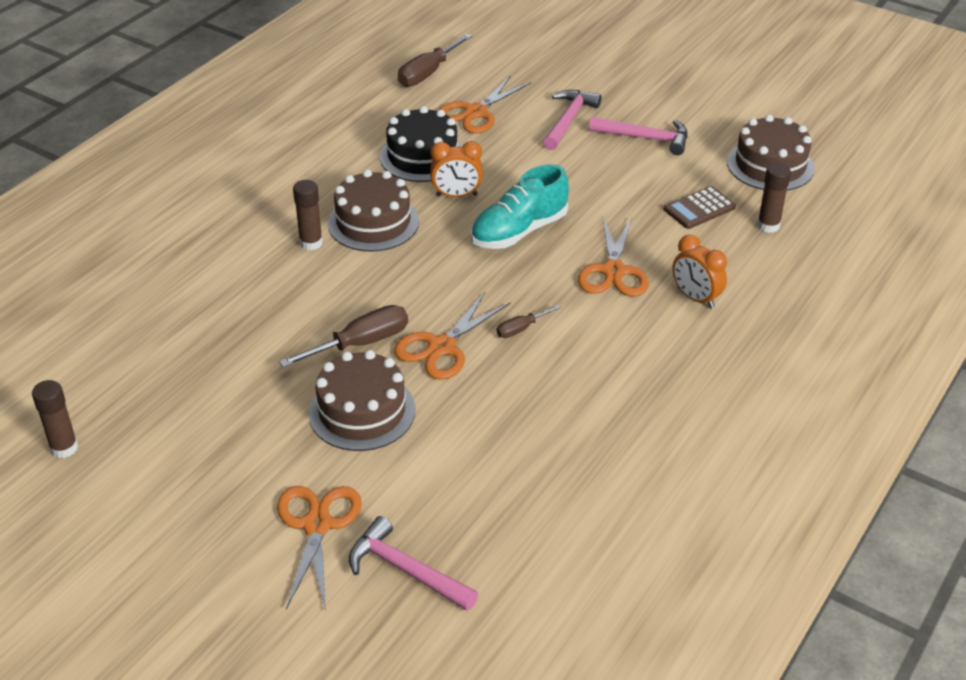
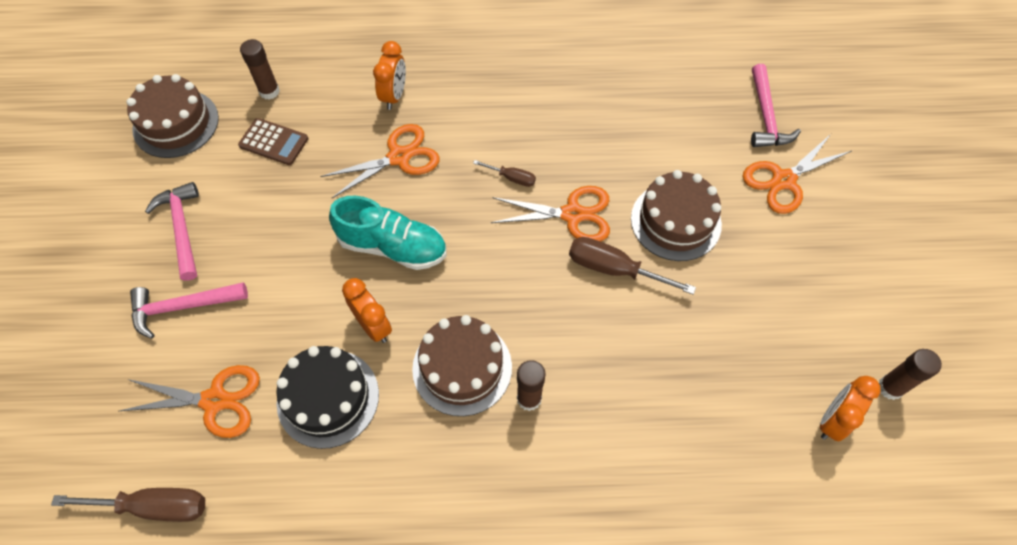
camera: 125 degrees left, 20 degrees up
none -> orange clock [820,376,880,441]

